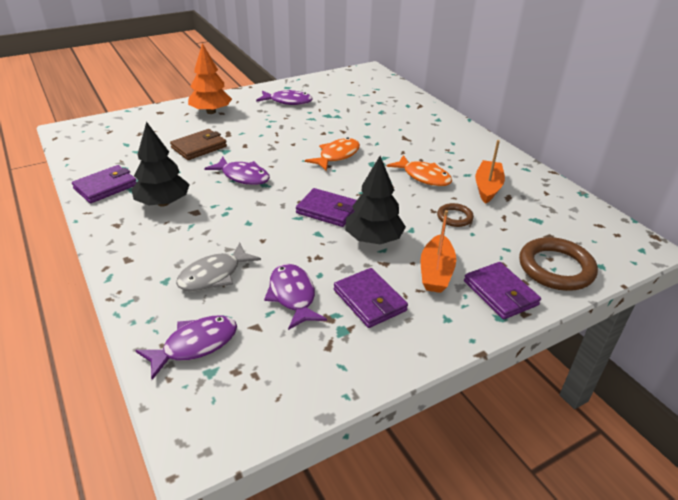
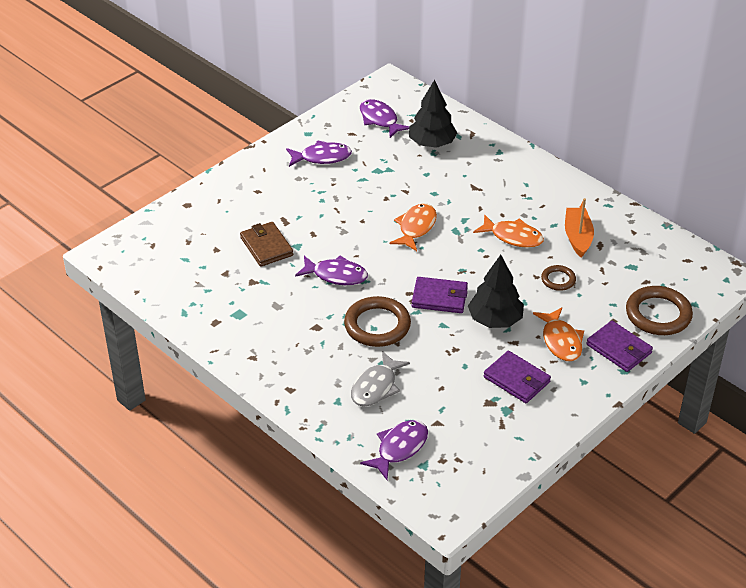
camera: 15 degrees left, 5 degrees up
purple wallet [72,165,137,203] -> none
black tree [131,121,190,207] -> black tree moved to [409,79,457,148]
brown wallet [170,129,227,160] -> brown wallet turned 60 degrees counterclockwise [240,222,293,267]
orange tree [188,43,232,114] -> none
purple fish [264,264,327,330] -> purple fish moved to [360,99,409,138]
orange boat [420,210,456,293] -> orange fish [533,307,584,361]
none -> brown ring [344,296,411,347]

